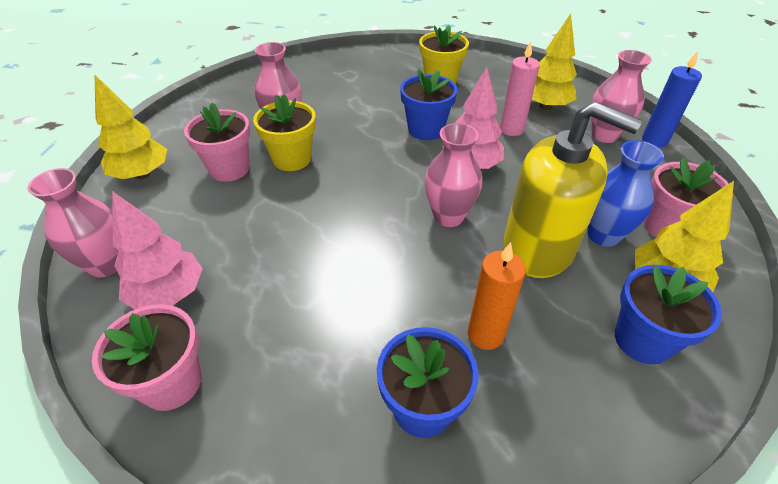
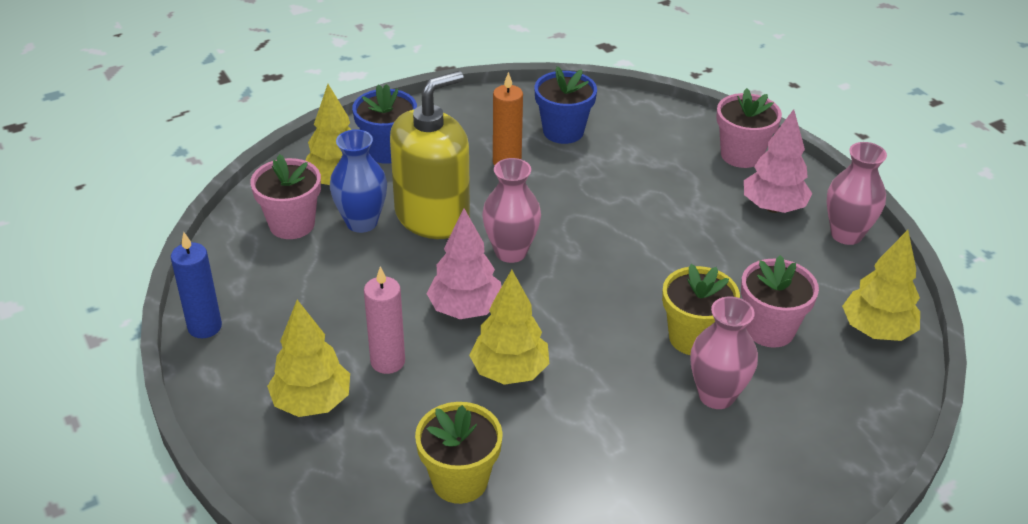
camera: 175 degrees left, 5 degrees down
blue flower pot [400,69,457,140] -> yellow tree [469,270,549,385]
yellow soap dispenser [503,102,642,278] -> yellow soap dispenser turned 105 degrees clockwise [390,71,470,239]
pink vase [591,50,652,143] -> none

